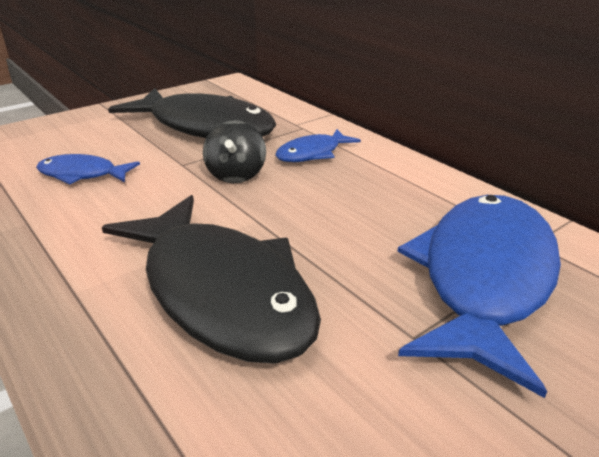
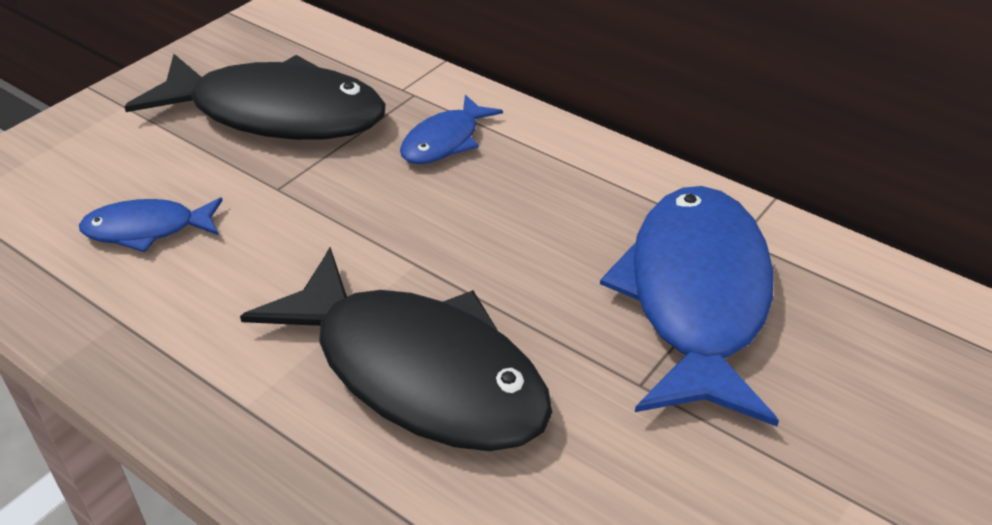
camera: 15 degrees left, 10 degrees up
black spinning top [203,120,266,183] -> none

